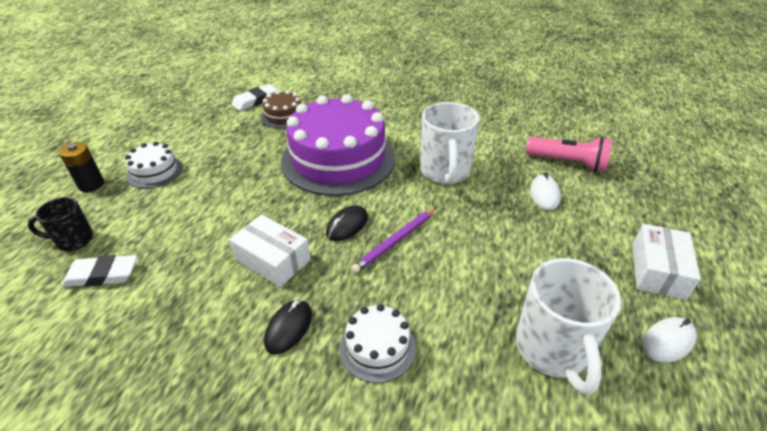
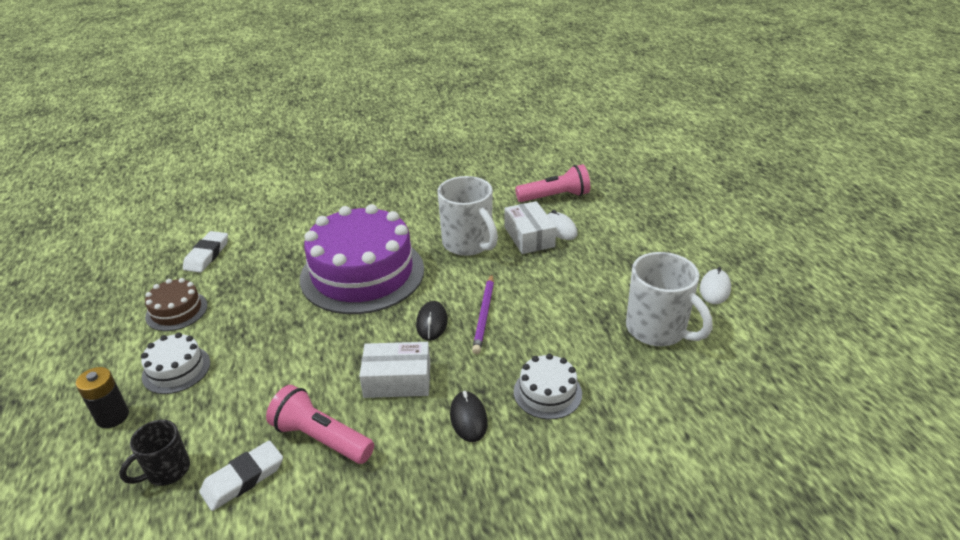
camera: 35 degrees left, 5 degrees down
brown cake [261,90,301,128] -> brown cake moved to [145,278,208,331]
white box [632,224,701,300] -> white box moved to [504,201,556,254]
none -> pink flashlight [266,385,374,464]

